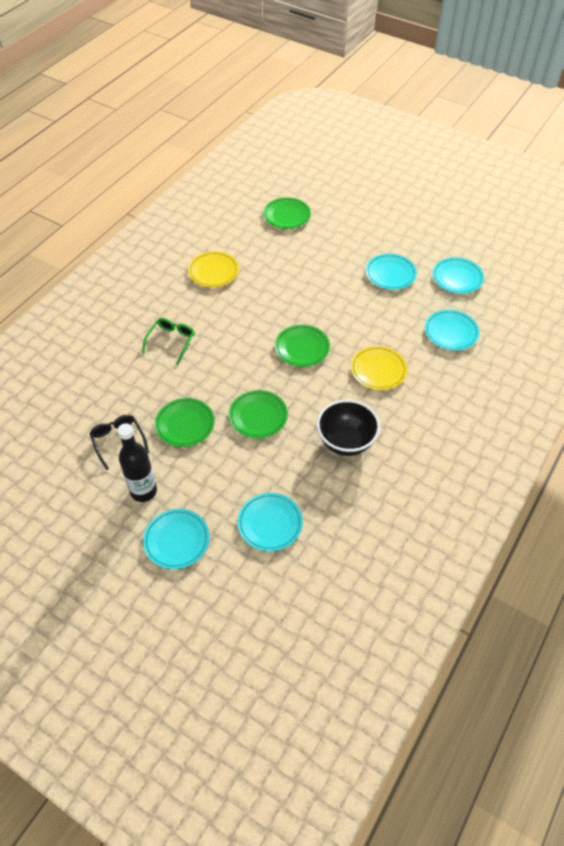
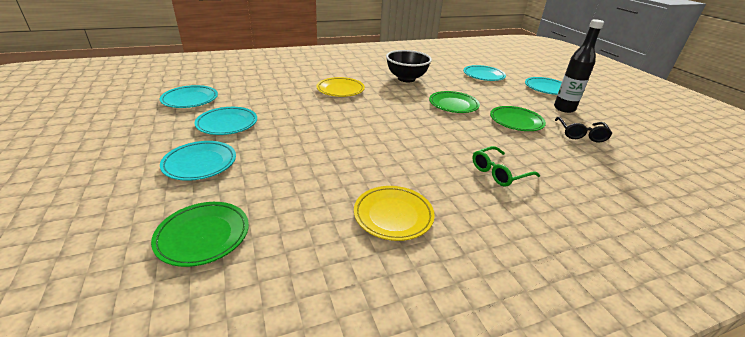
camera: 145 degrees left, 20 degrees down
green plate [275,325,330,367] -> none
turquoise plate [425,310,480,350] -> turquoise plate moved to [160,141,236,181]

